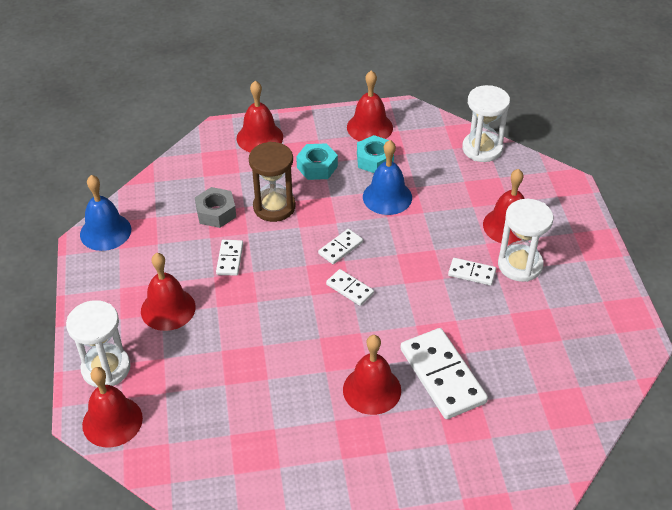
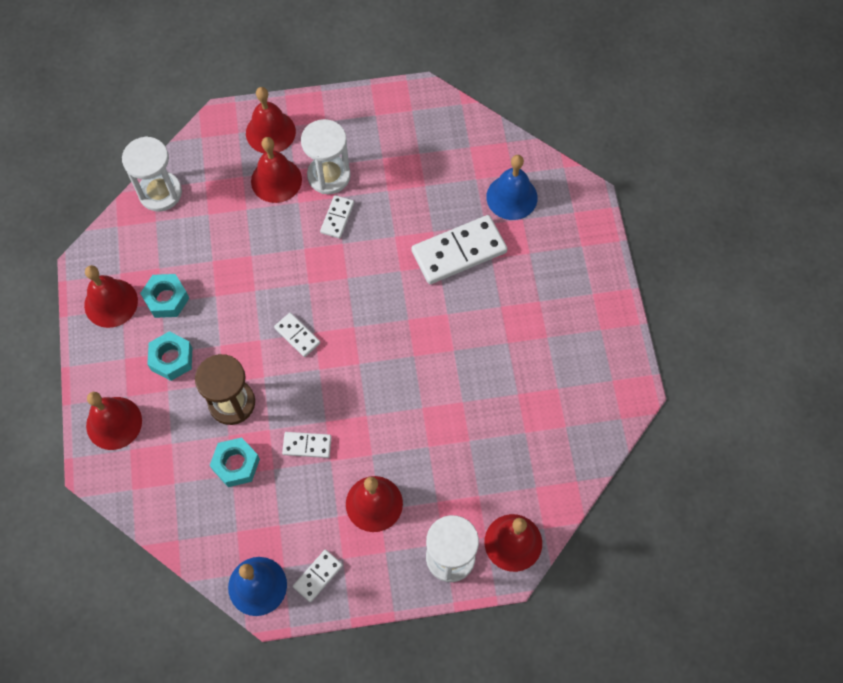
camera: 90 degrees left, 20 degrees up
grey nut [195,187,236,228] -> turquoise nut [210,437,260,487]
white domino [326,269,374,306] -> white domino moved to [293,550,343,602]
red bell [343,335,401,415] -> red bell moved to [246,87,296,153]
blue bell [363,140,412,215] -> blue bell moved to [486,155,538,220]

